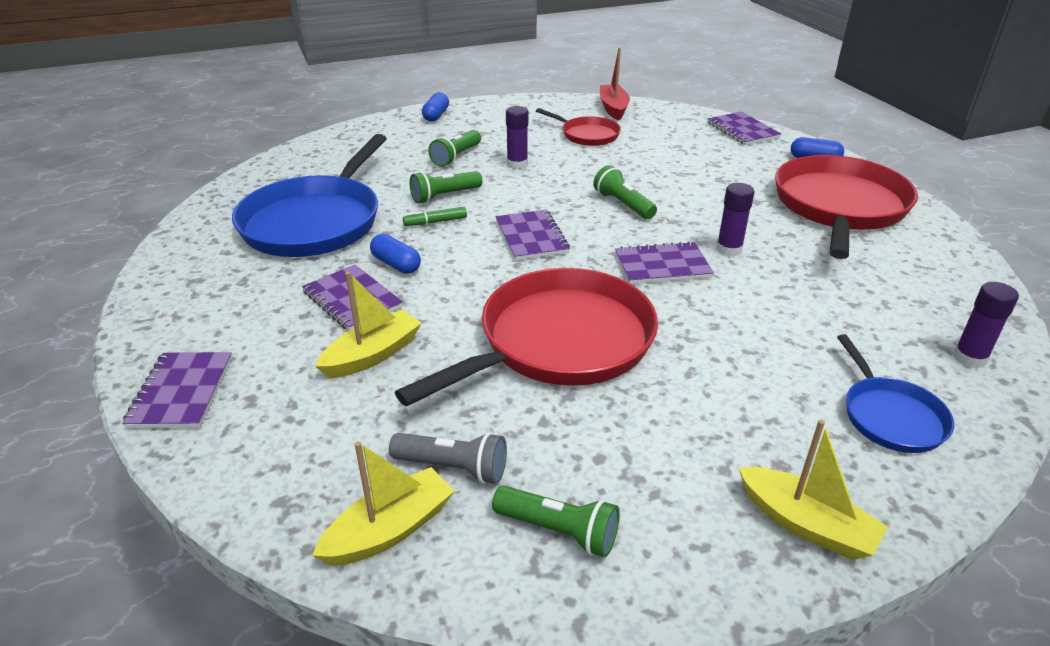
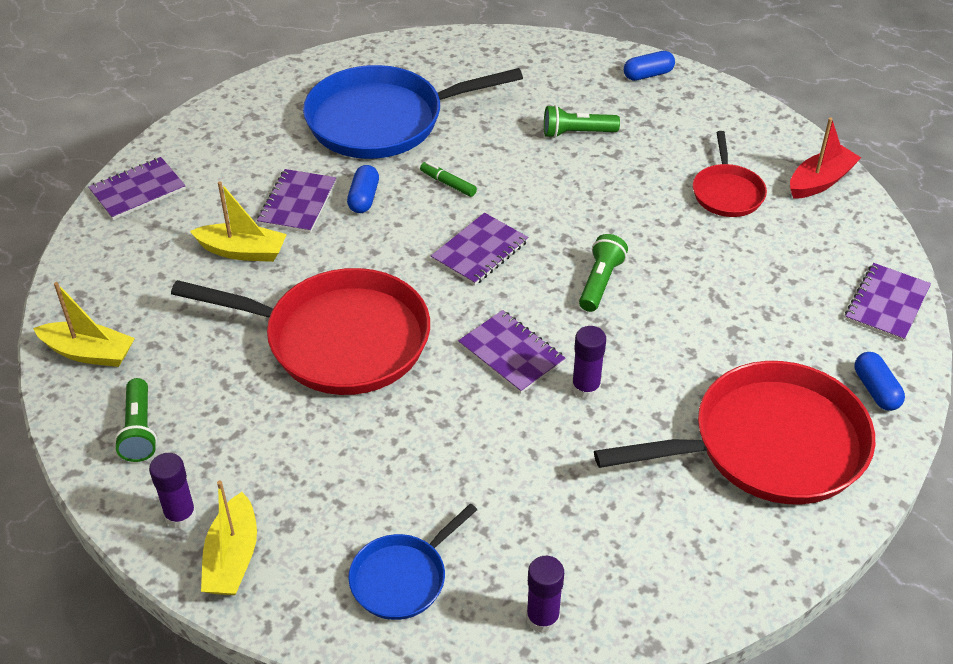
camera: 55 degrees right, 10 degrees up
grey flashlight [389,432,507,484] -> none
green flashlight [410,171,483,204] -> none
purple glue stick [506,106,528,169] -> purple glue stick moved to [149,453,197,529]

